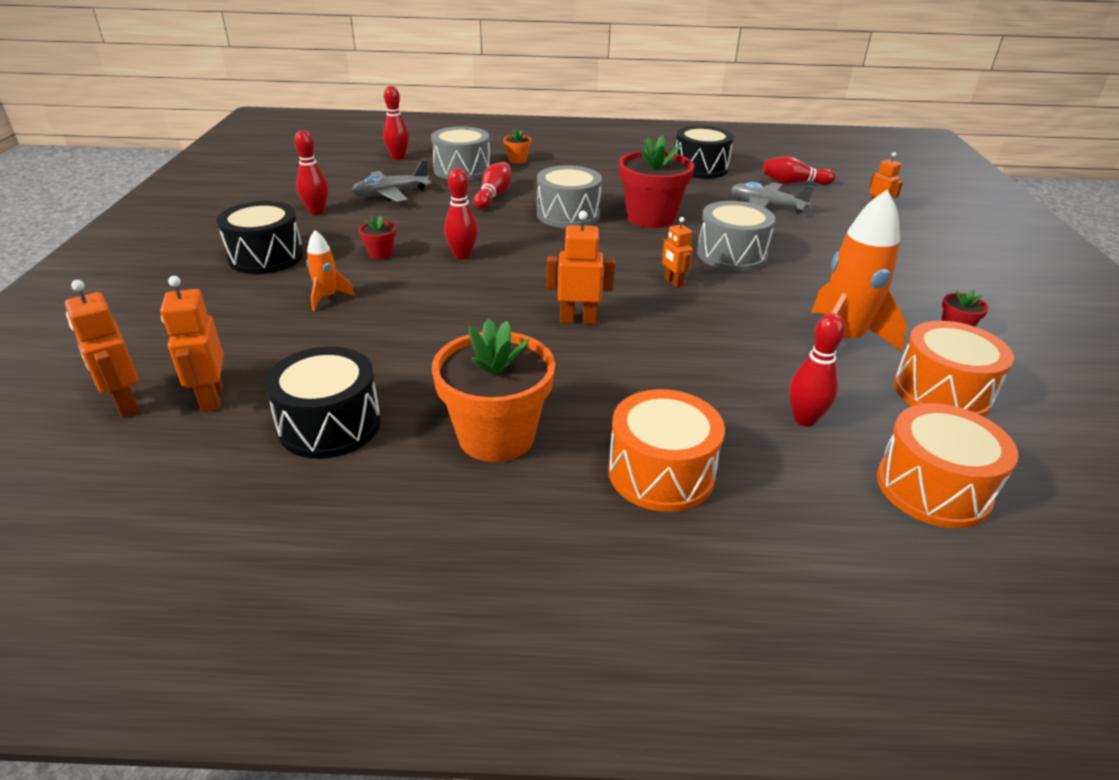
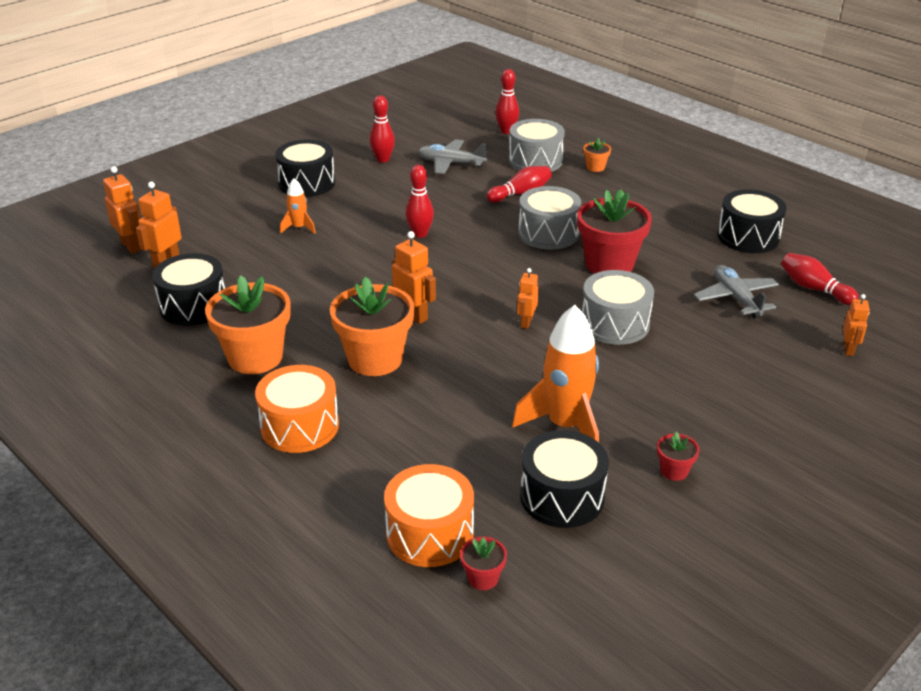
camera: 45 degrees right, 0 degrees up
orange robot [65,280,140,417] -> orange robot turned 135 degrees clockwise [103,166,141,253]
red flower pot [359,215,396,259] -> red flower pot moved to [460,537,507,590]
red bowling pin [789,313,846,427] -> none
orange drum [894,321,1014,417] -> black drum [520,430,609,528]
none -> orange flower pot [330,277,414,376]

